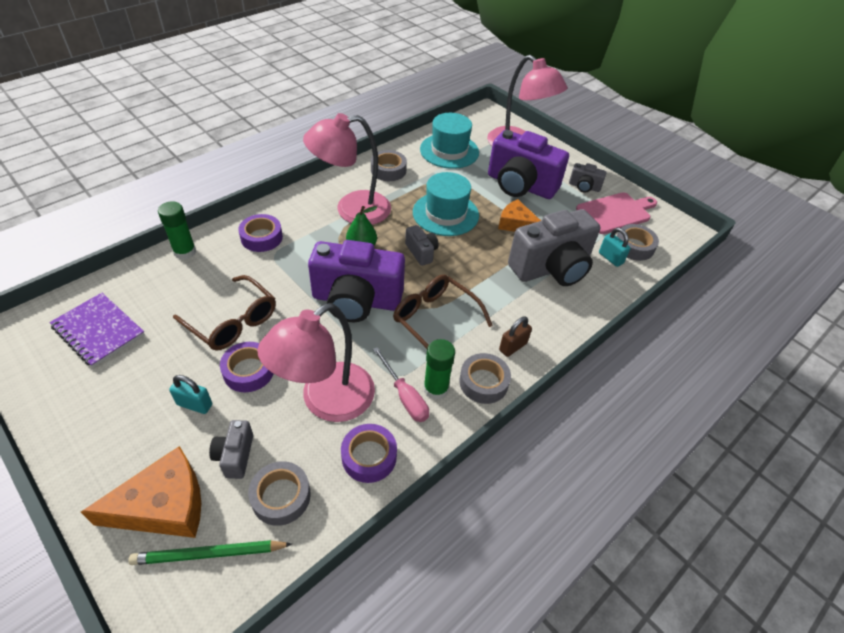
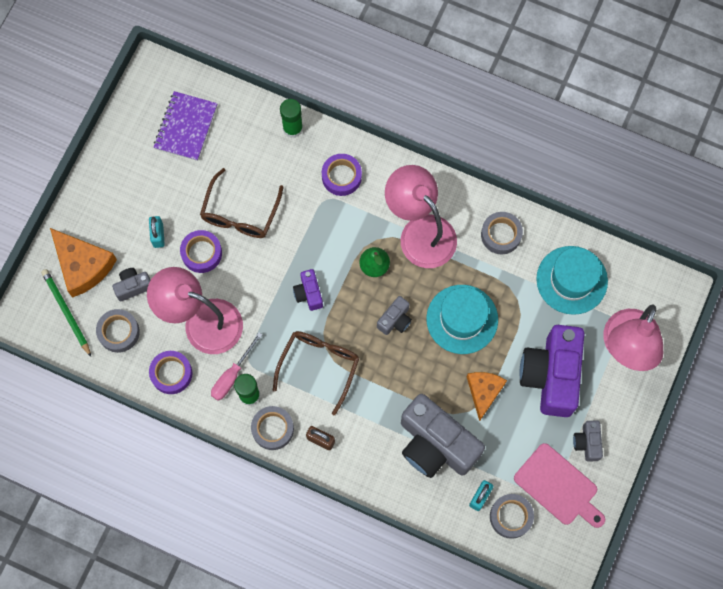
camera: 70 degrees right, 25 degrees up
purple camera [308,240,405,322] -> purple camera [293,269,323,311], size x0.45

